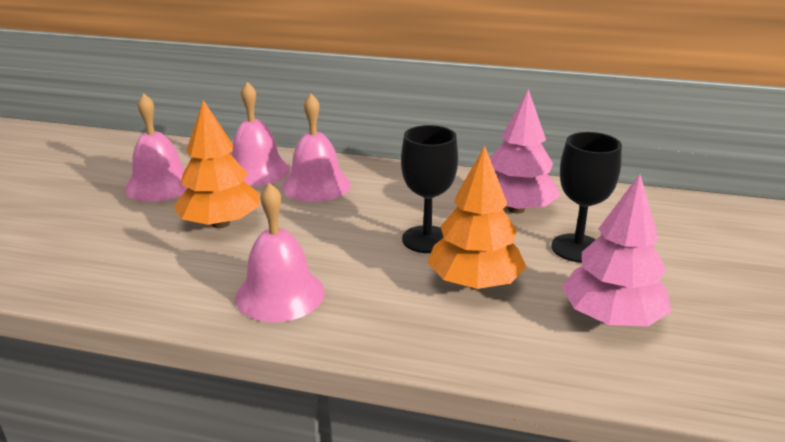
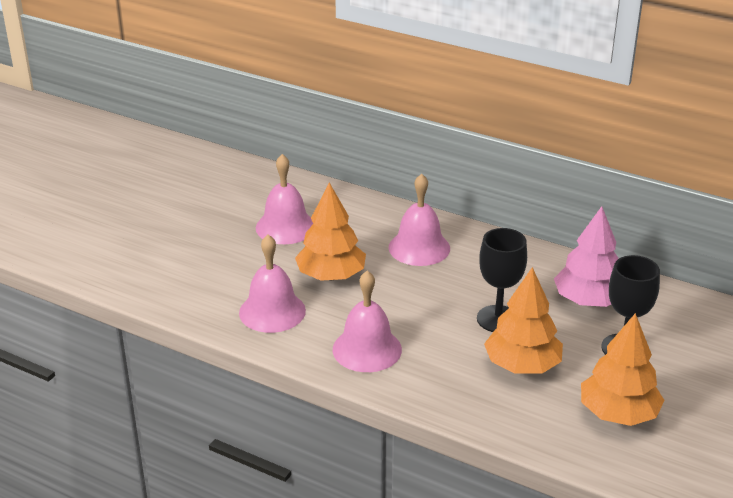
camera: 15 degrees right, 5 degrees up
pink bell [232,82,290,186] -> pink bell moved to [239,235,306,333]
pink tree [562,174,671,326] -> orange tree [581,313,665,426]

